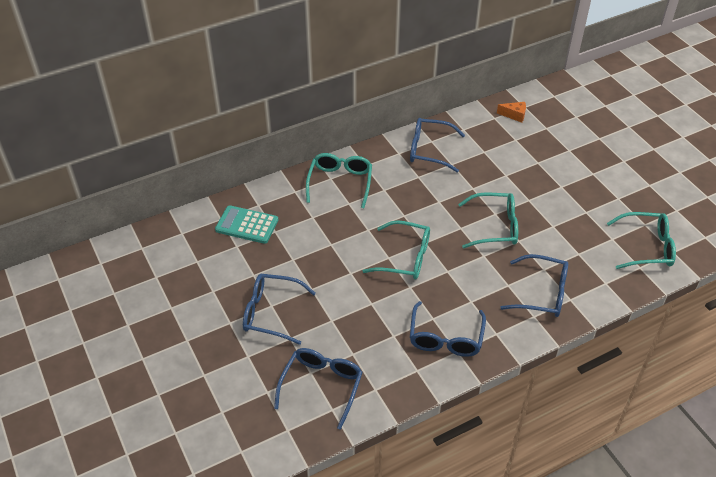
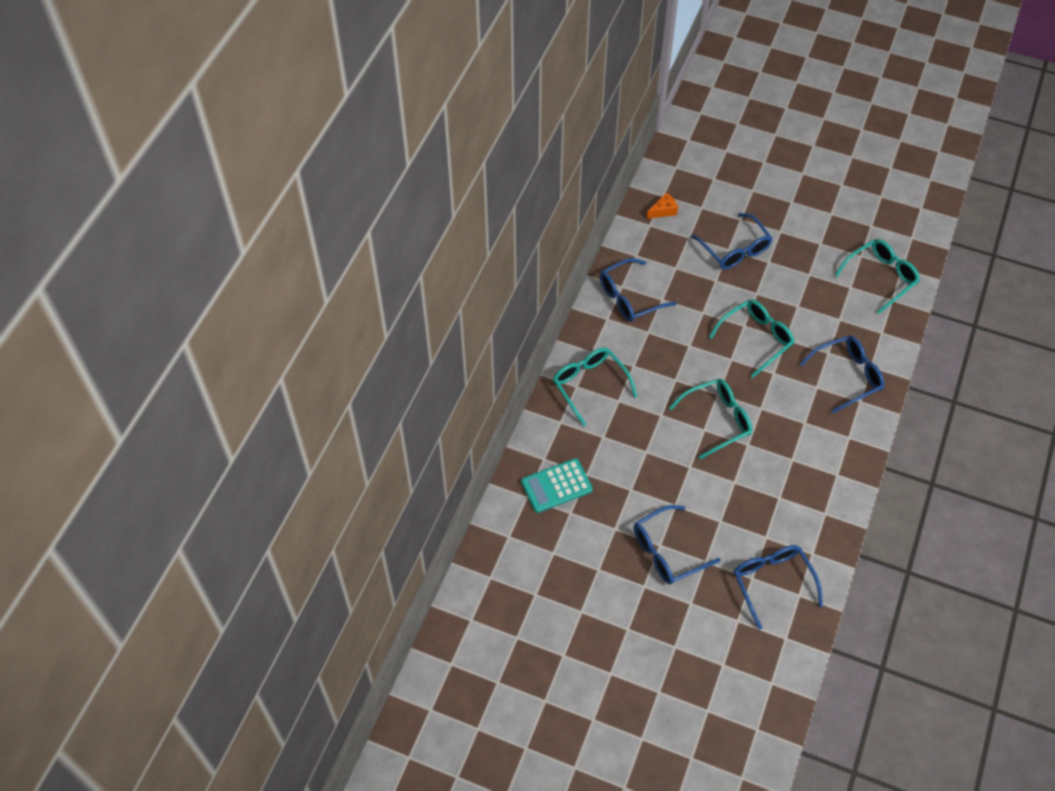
camera: 40 degrees left, 10 degrees up
blue glasses [410,301,486,357] -> blue glasses moved to [691,213,773,270]

